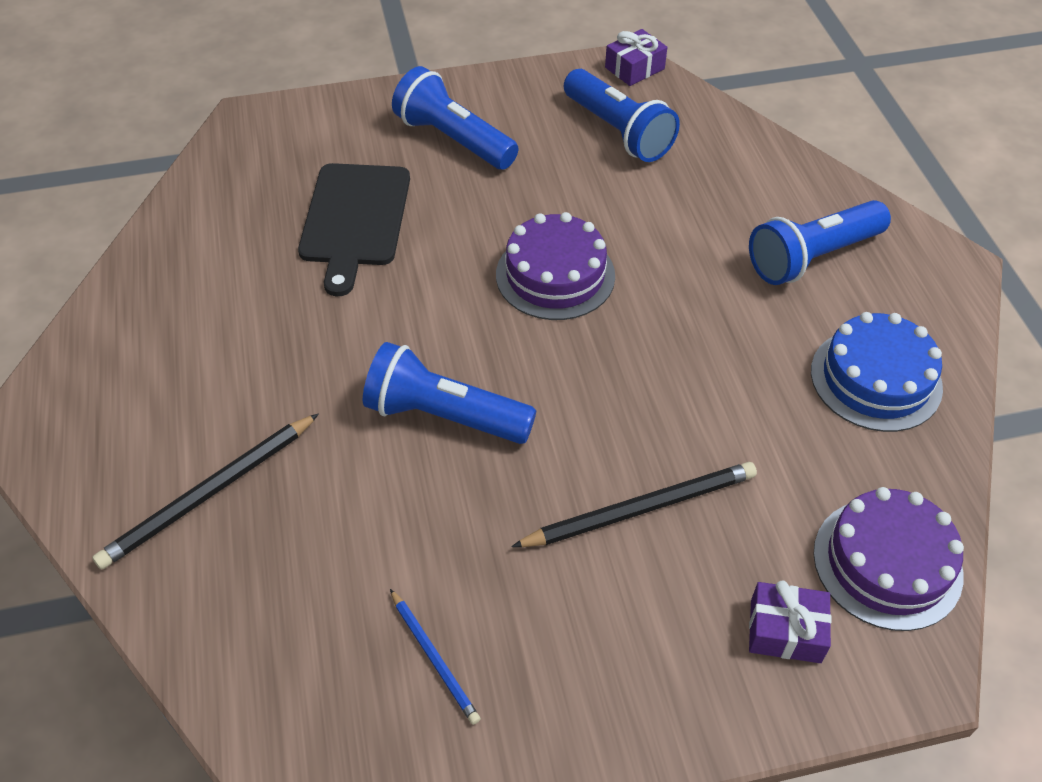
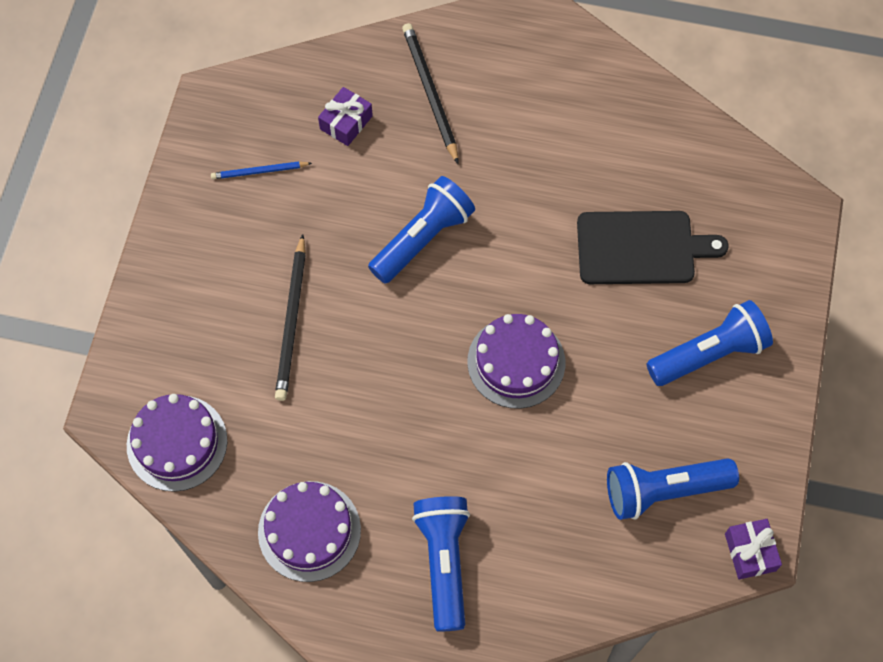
camera: 115 degrees right, 15 degrees up
black cutting board [298,163,410,296] -> black cutting board turned 150 degrees clockwise [577,211,729,284]
purple gift [749,580,831,663] -> purple gift moved to [318,87,373,146]
blue cake [811,312,943,432] -> purple cake [258,481,361,582]

